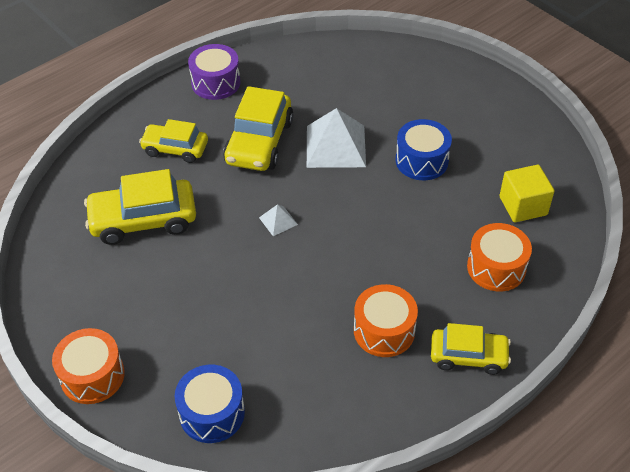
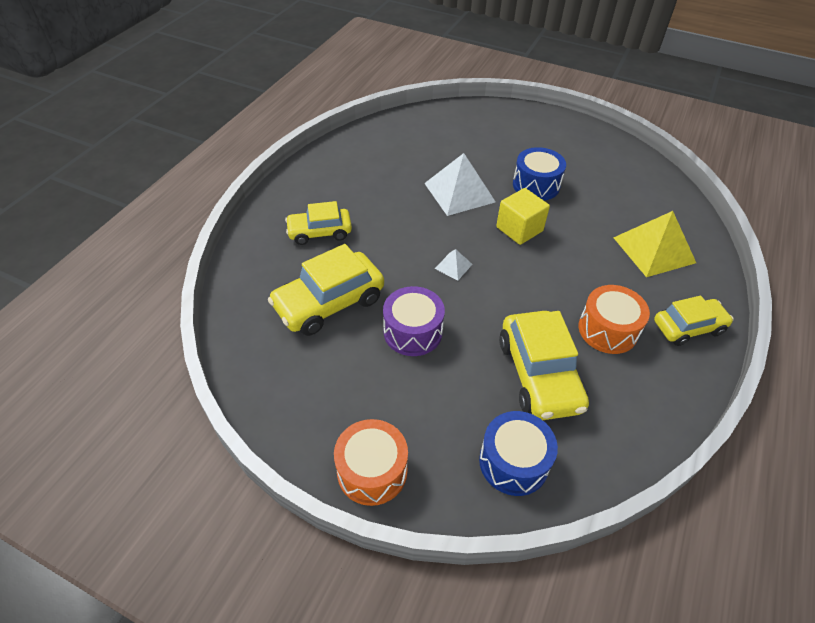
camera: 25 degrees left, 0 degrees up
purple drum [188,44,240,100] -> purple drum moved to [383,286,445,356]
yellow car [223,86,294,171] -> yellow car moved to [499,311,589,420]
orange drum [467,223,532,292] -> yellow pyramid [613,211,696,277]
yellow cube [499,165,555,222] -> yellow cube moved to [496,188,550,245]

